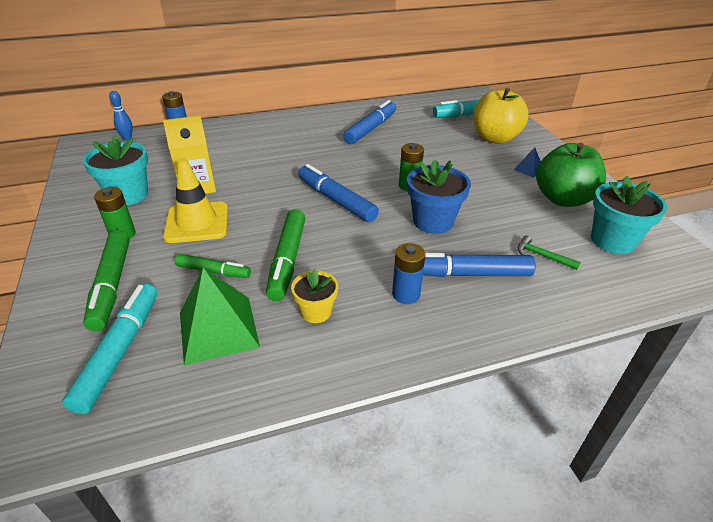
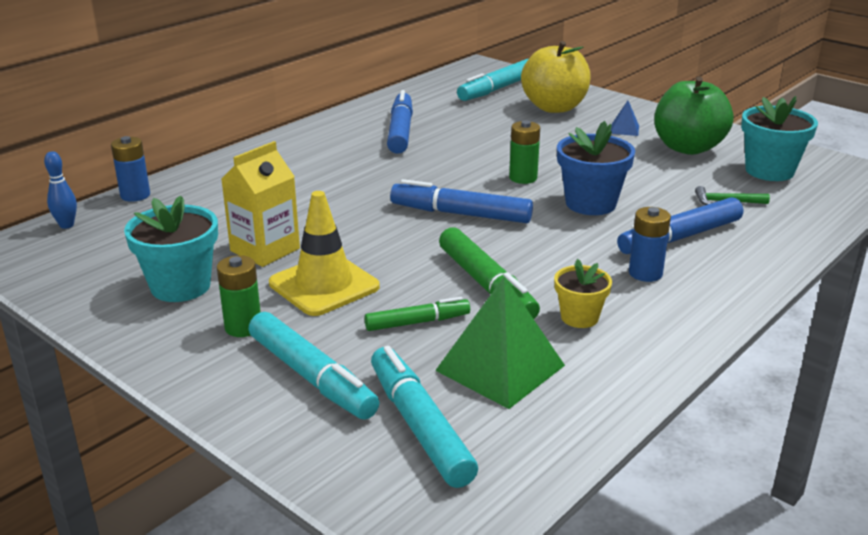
camera: 30 degrees left, 10 degrees down
green marker [83,230,130,331] -> turquoise marker [248,312,380,420]

